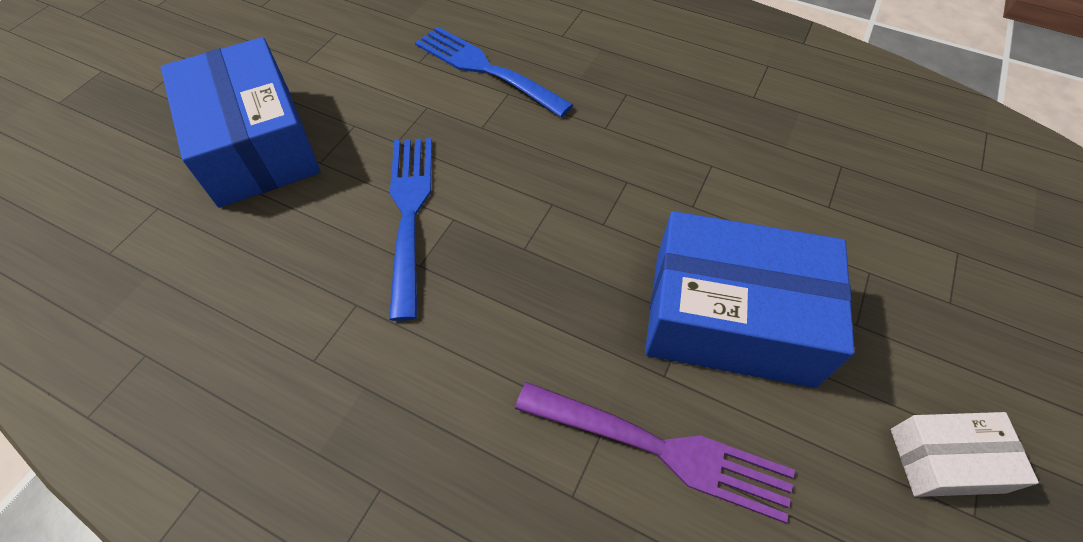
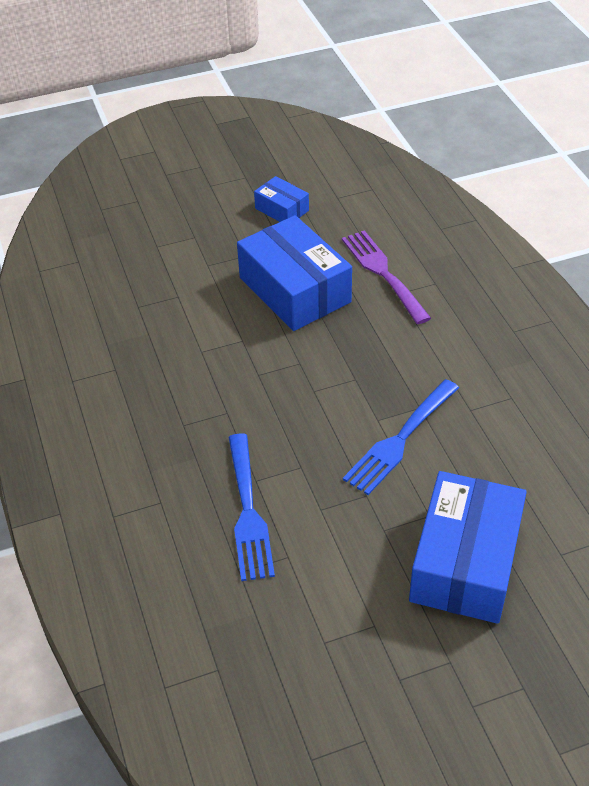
camera: 135 degrees left, 10 degrees down
white box [891,412,1039,497] -> blue box [254,176,309,222]

